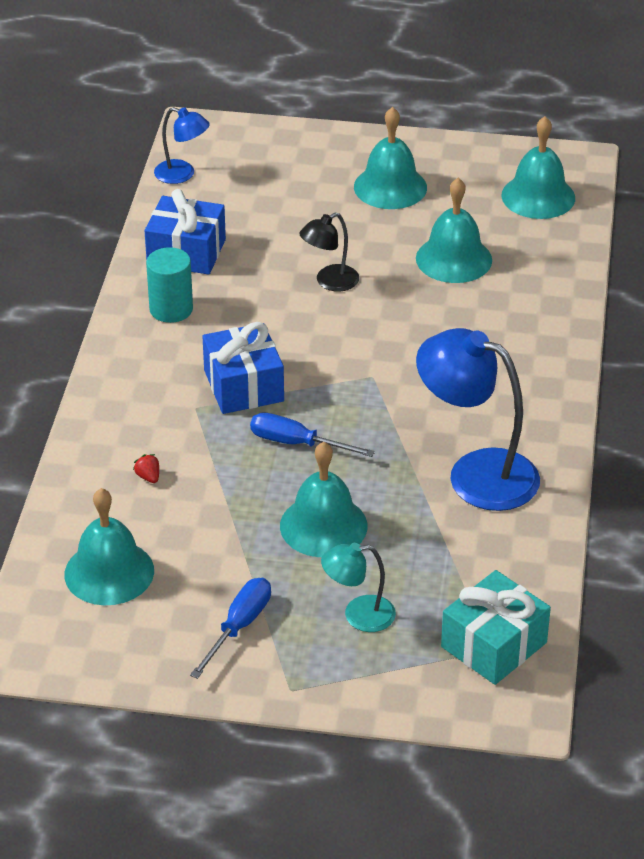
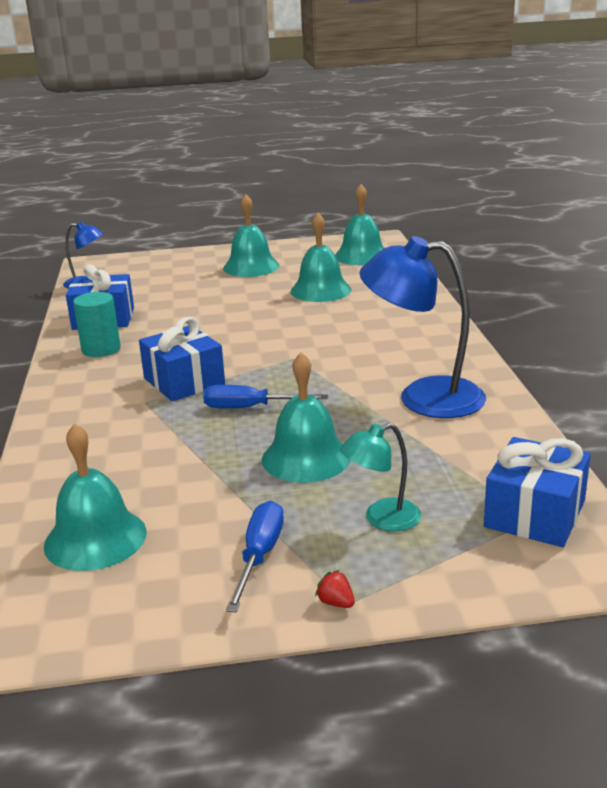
camera: 15 degrees left, 15 degrees down
red strawberry [133,454,159,483] -> red strawberry moved to [315,570,355,608]
black lamp [299,212,359,292] -> none
turquoise gift [441,570,551,685] -> blue gift [484,437,590,547]

